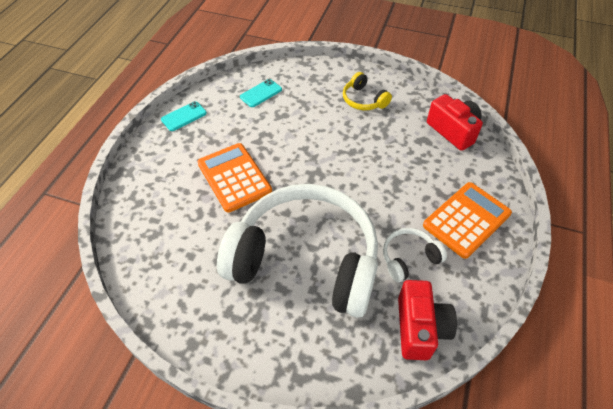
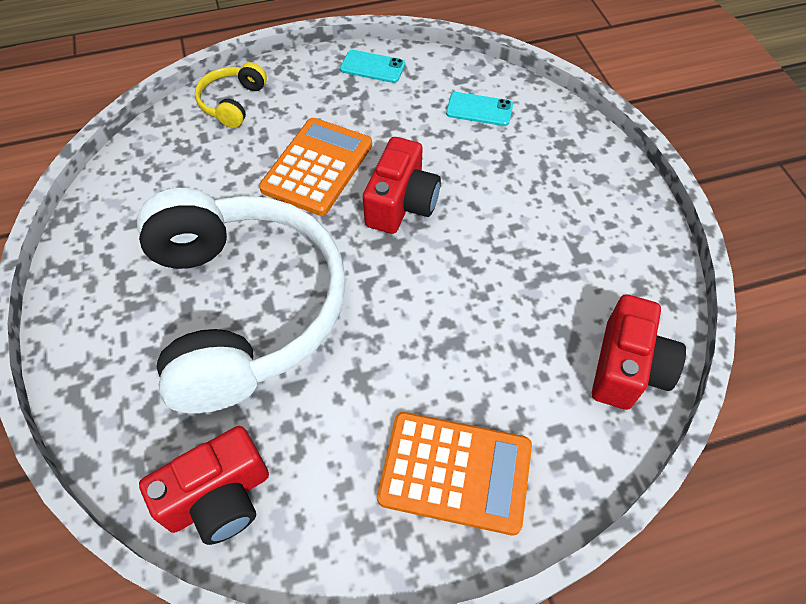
camera: 55 degrees right, 5 degrees up
yellow headphones [343,72,392,110] -> yellow headphones moved to [195,62,267,128]
white headphones [383,228,447,283] -> none
none -> red camera [363,137,441,234]

